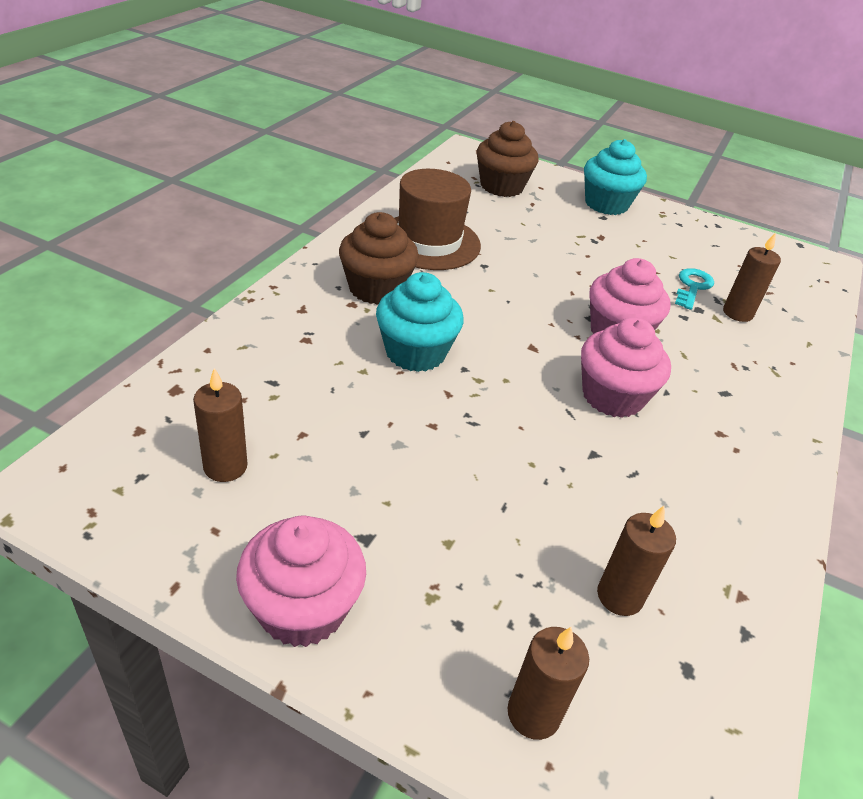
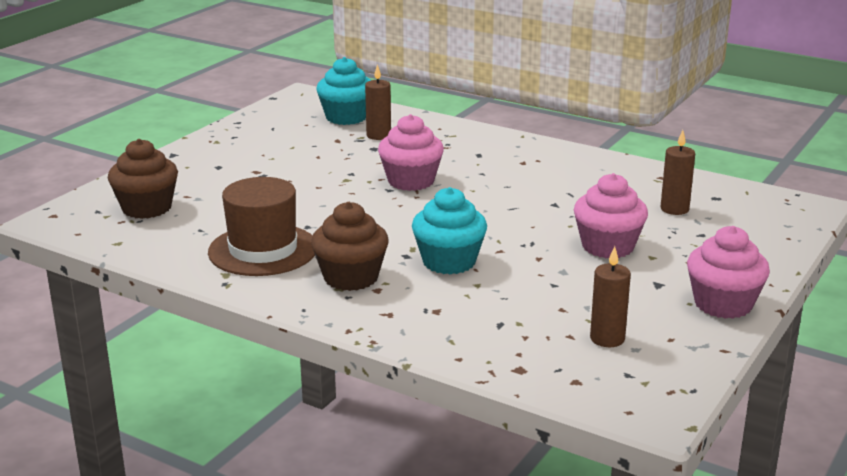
camera: 80 degrees left, 15 degrees down
brown candle [508,626,589,740] -> none
pink cupcake [581,317,671,418] -> pink cupcake moved to [574,173,648,258]
turquoise cupcake [584,139,647,215] -> turquoise cupcake moved to [317,57,371,125]
turquoise key [675,268,714,310] -> none

